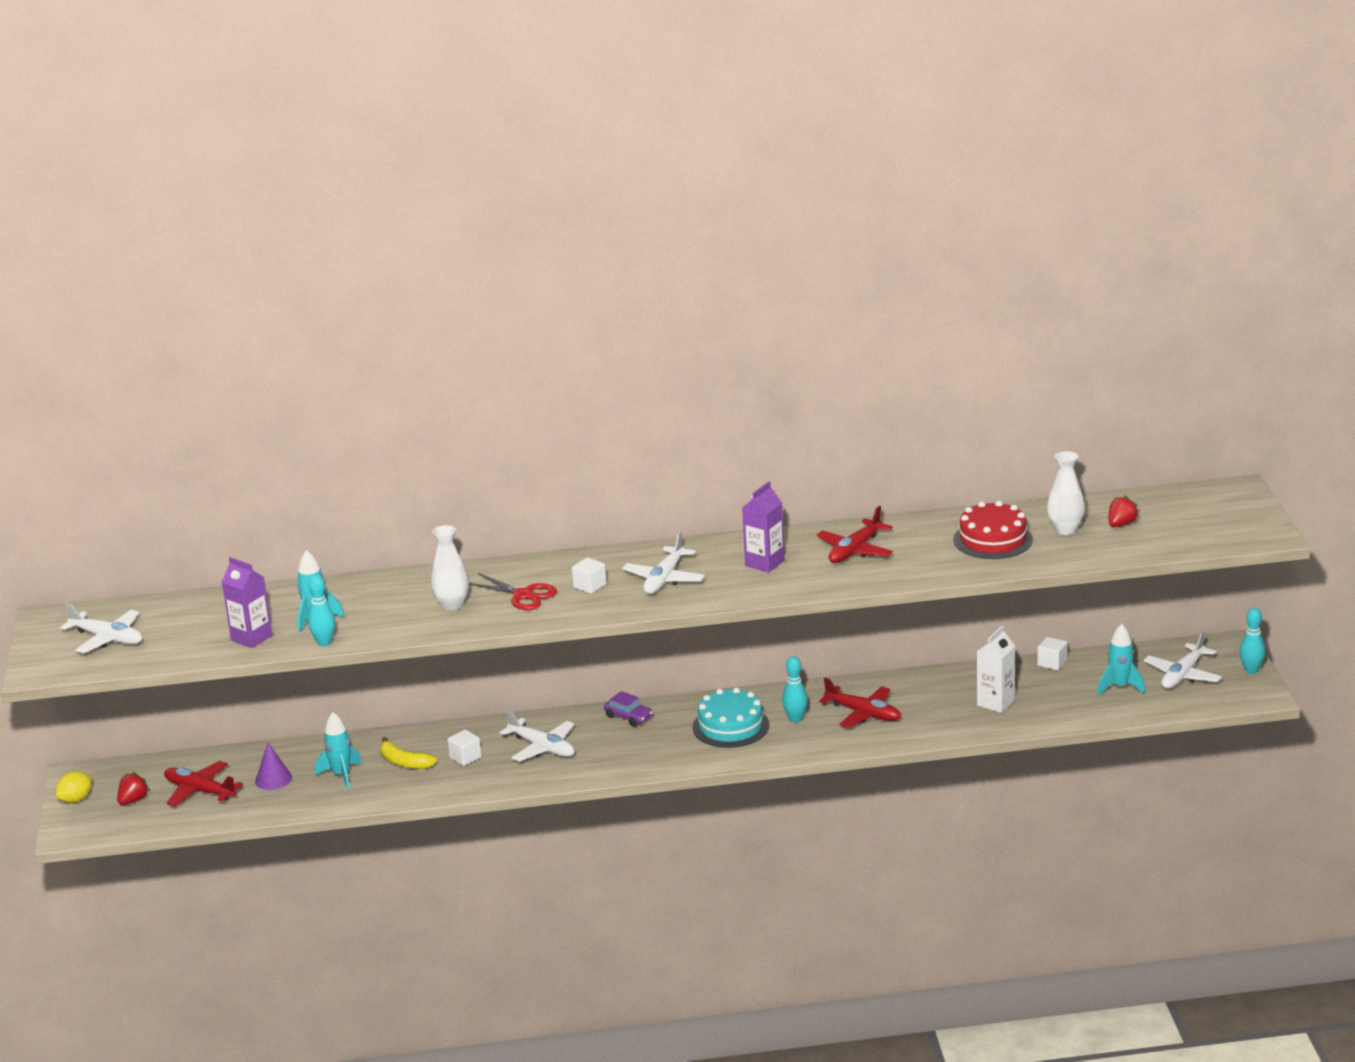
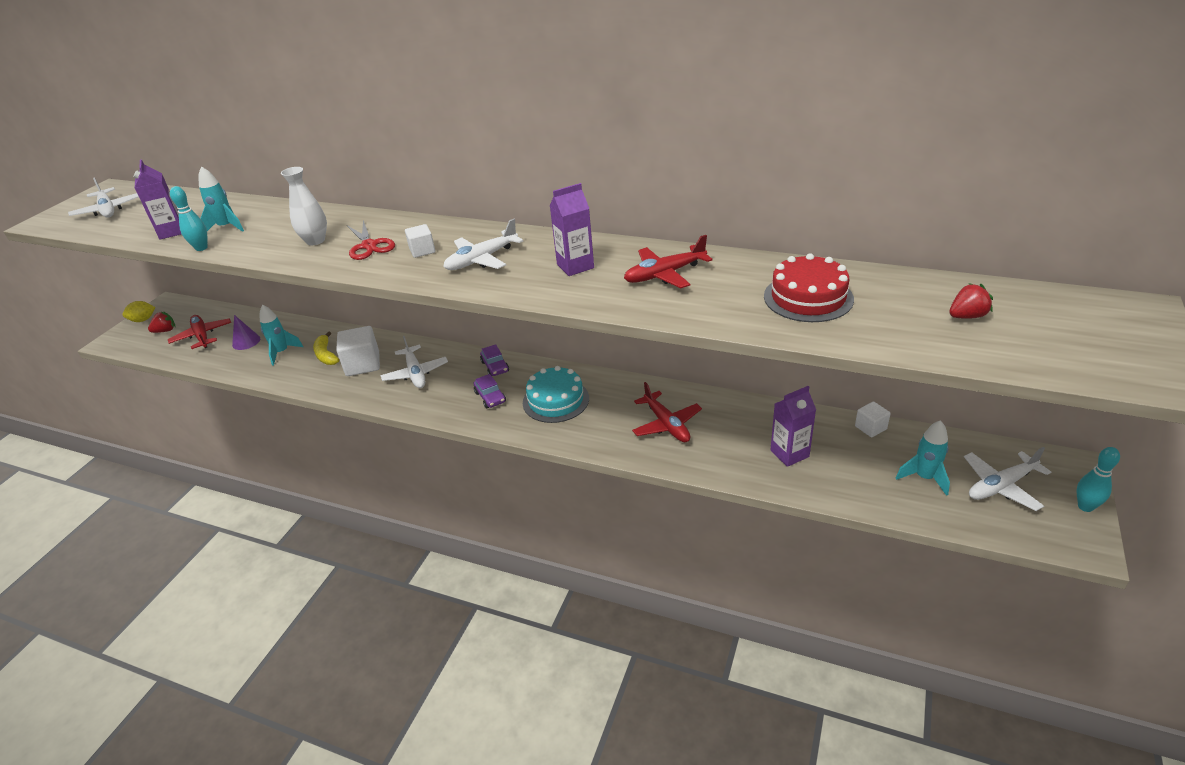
camera: 30 degrees right, 10 degrees up
white cube [447,730,482,766] -> white cube [336,326,380,376], size x1.79
turquoise bowling pin [782,656,808,723] -> none
white carton [977,626,1015,713] -> purple carton [770,386,816,467]
white vase [1047,451,1085,535] -> none
none -> purple car [474,374,506,408]

